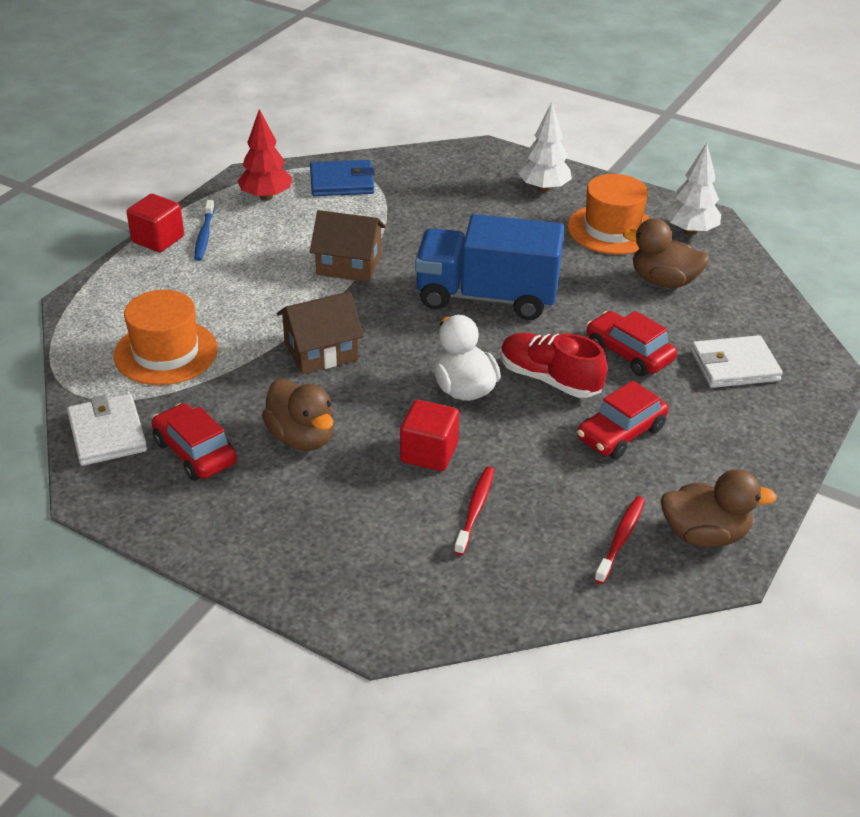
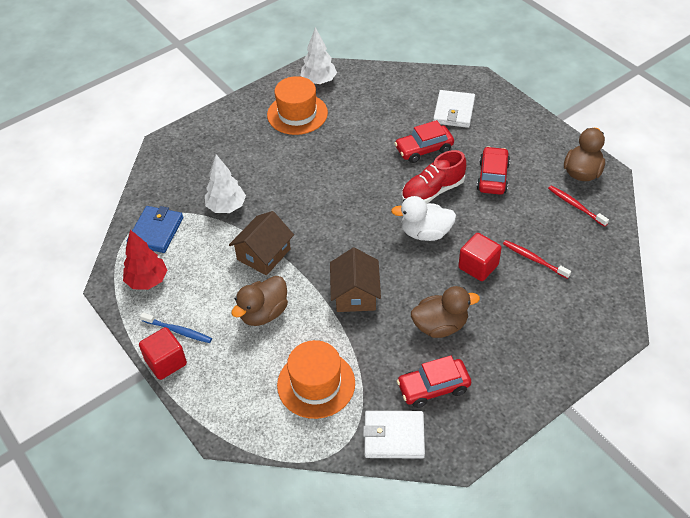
camera: 65 degrees left, 10 degrees up
blue truck [415,214,564,320] -> none
white tree [518,102,572,193] -> white tree moved to [205,154,246,213]
red car [577,380,668,459] -> red car turned 150 degrees counterclockwise [477,146,510,195]
brown duck [623,219,710,288] -> brown duck moved to [231,276,288,326]

